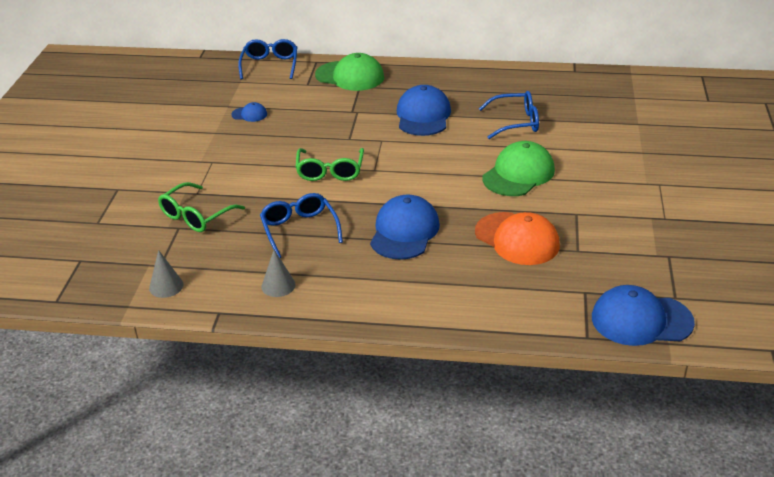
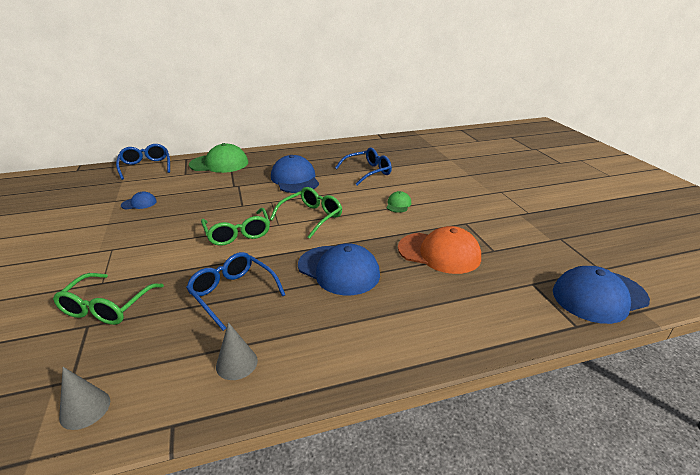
camera: 25 degrees left, 5 degrees down
blue cap [370,195,440,260] -> blue cap turned 135 degrees clockwise [298,243,380,295]
green cap [482,141,555,196] -> green cap [387,191,411,213], size x0.48
none -> green glasses [270,187,342,239]

